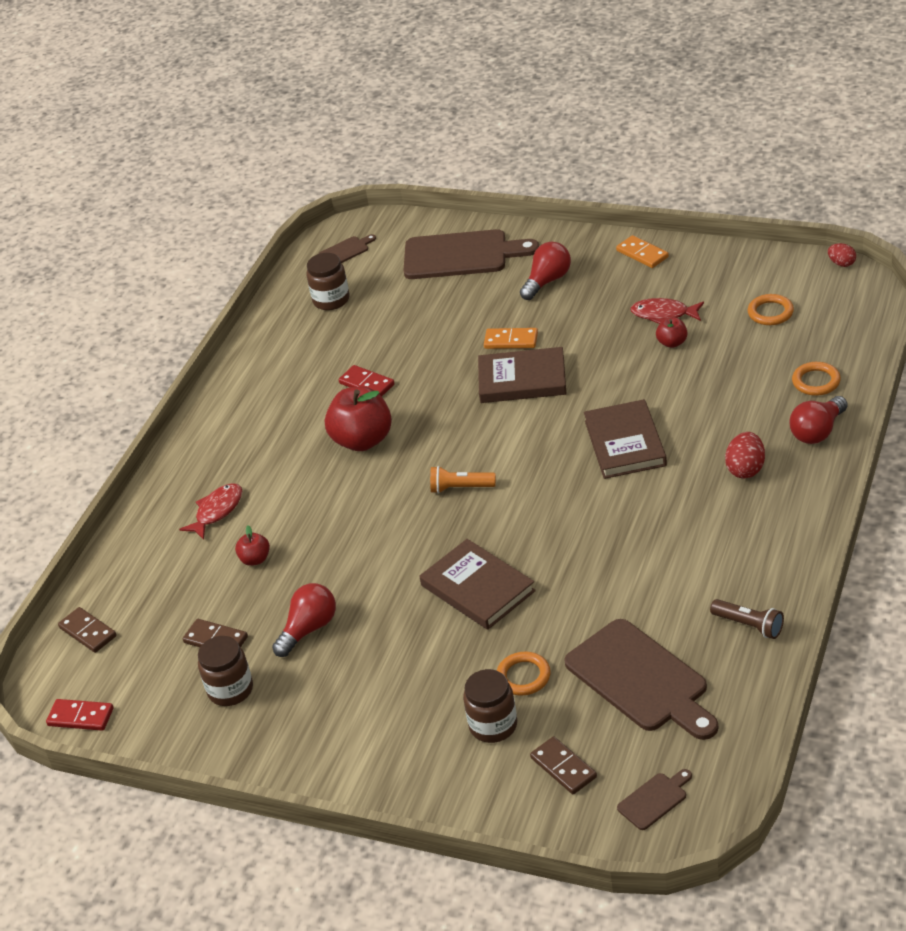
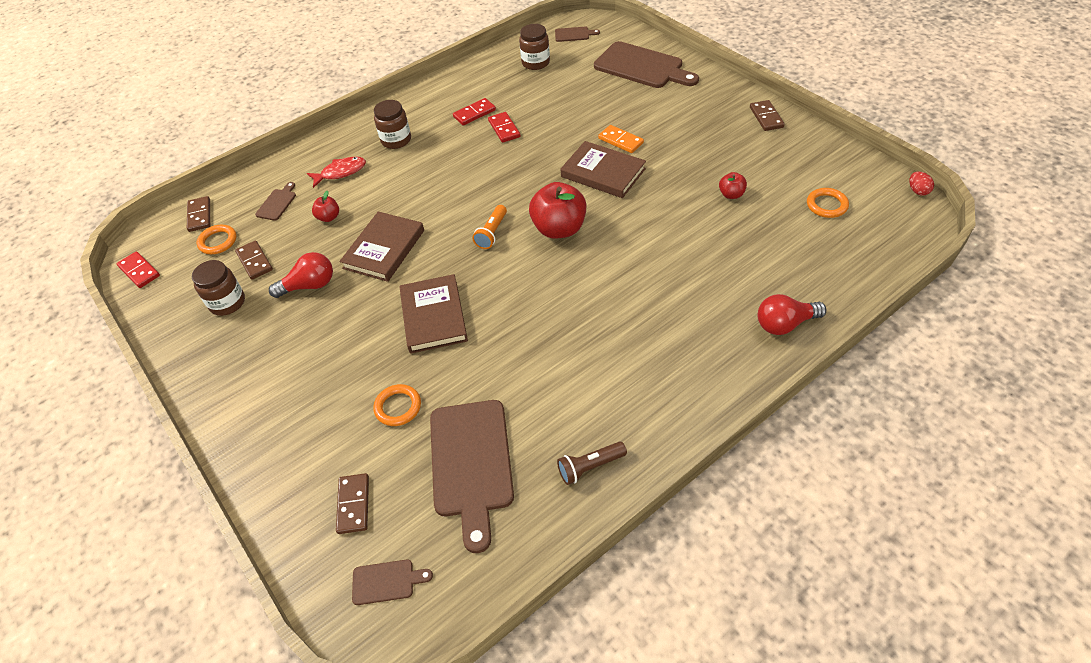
camera: 30 degrees right, 10 degrees up
red apple [325,386,392,451] -> red apple moved to [529,182,586,239]
orange flashlight [430,466,496,494] -> orange flashlight turned 105 degrees counterclockwise [472,205,507,249]
brown jar [463,669,517,743] -> brown jar moved to [374,100,411,149]
red light bulb [520,242,571,300] -> none
brown book [584,399,667,479] -> brown book moved to [339,212,424,282]
orange domino [616,235,669,268] -> brown domino [750,100,785,131]
red fish [630,298,704,324] -> none
brown flashlight [710,599,784,639] -> brown flashlight turned 90 degrees clockwise [557,441,627,485]
red egg [725,432,765,478] -> none
orange ring [792,362,841,396] -> orange ring moved to [197,225,237,254]
none -> brown cutting board [255,182,296,221]
none -> red domino [453,98,496,125]

